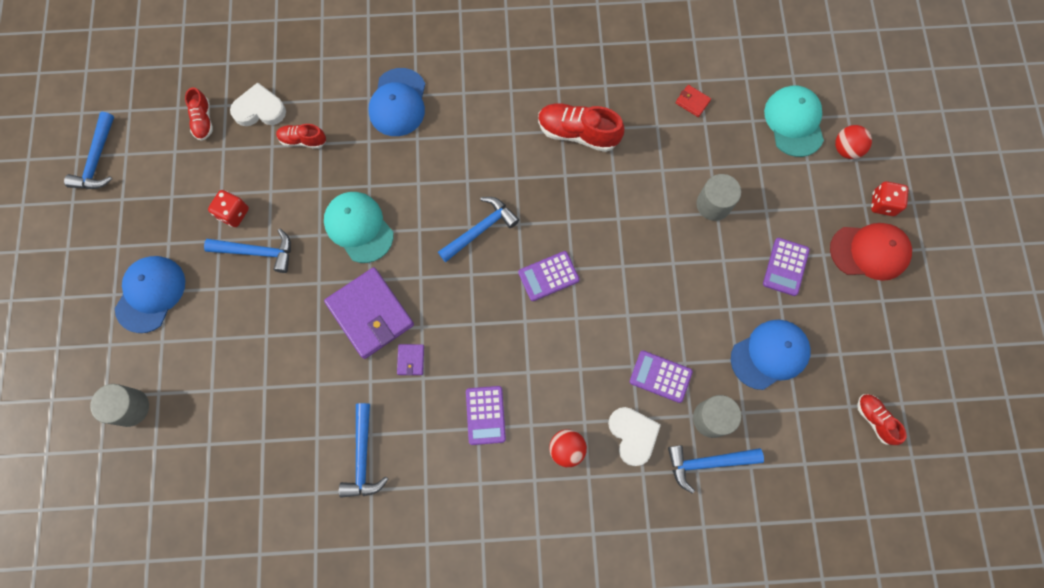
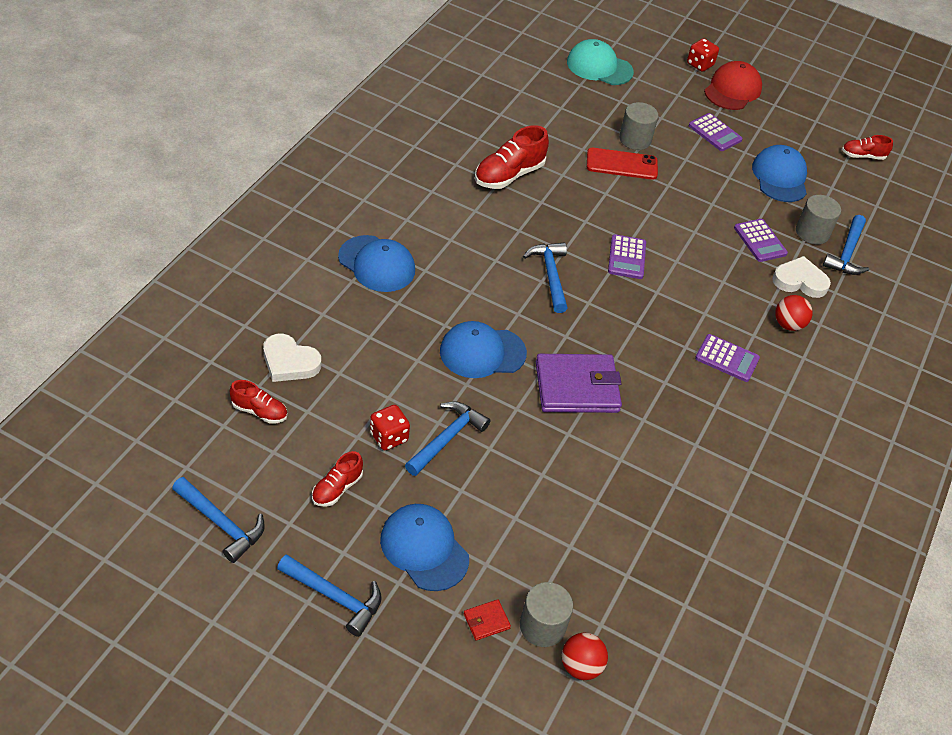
camera: 65 degrees left, 25 degrees down
white heart [230,82,286,126] -> white heart turned 90 degrees counterclockwise [263,334,321,382]
red shoe [276,124,326,149] -> red shoe moved to [312,451,363,507]
turquoise cap [324,192,393,263] -> blue cap [440,321,527,378]
blue hammer [339,403,388,498] -> blue hammer moved to [277,554,382,637]
purple wallet [397,344,424,375] -> none
purple calculator [630,351,693,403] -> purple calculator turned 75 degrees counterclockwise [734,219,788,262]
red wallet [675,85,711,117] -> red wallet moved to [463,599,511,640]
red ball [835,125,872,159] -> red ball moved to [562,633,608,680]
none -> red phone [587,148,658,180]

